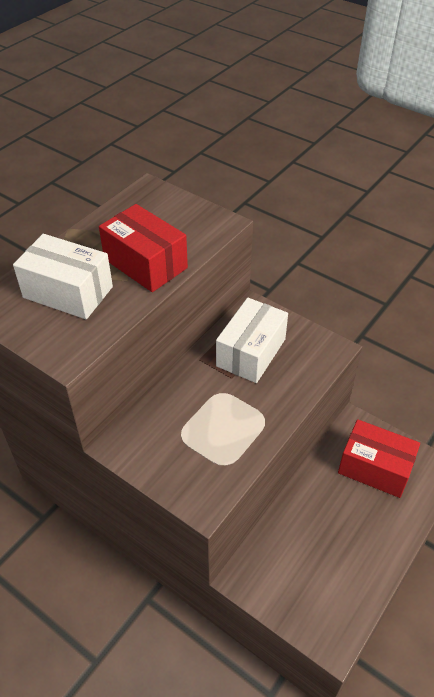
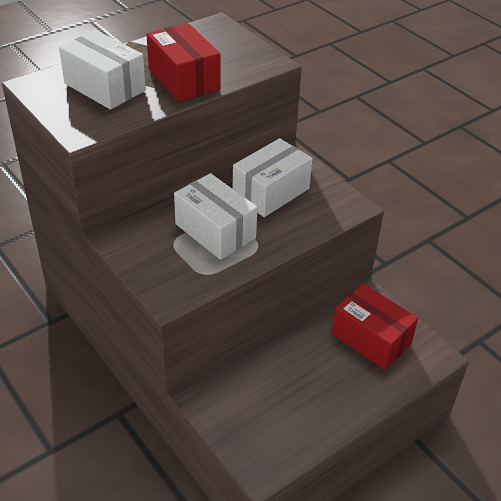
camera: 15 degrees right, 5 degrees down
none -> white box [174,173,258,260]

